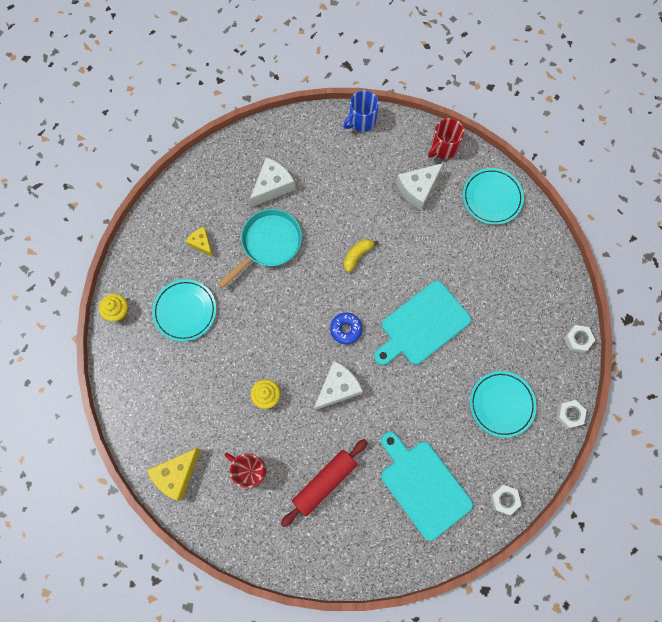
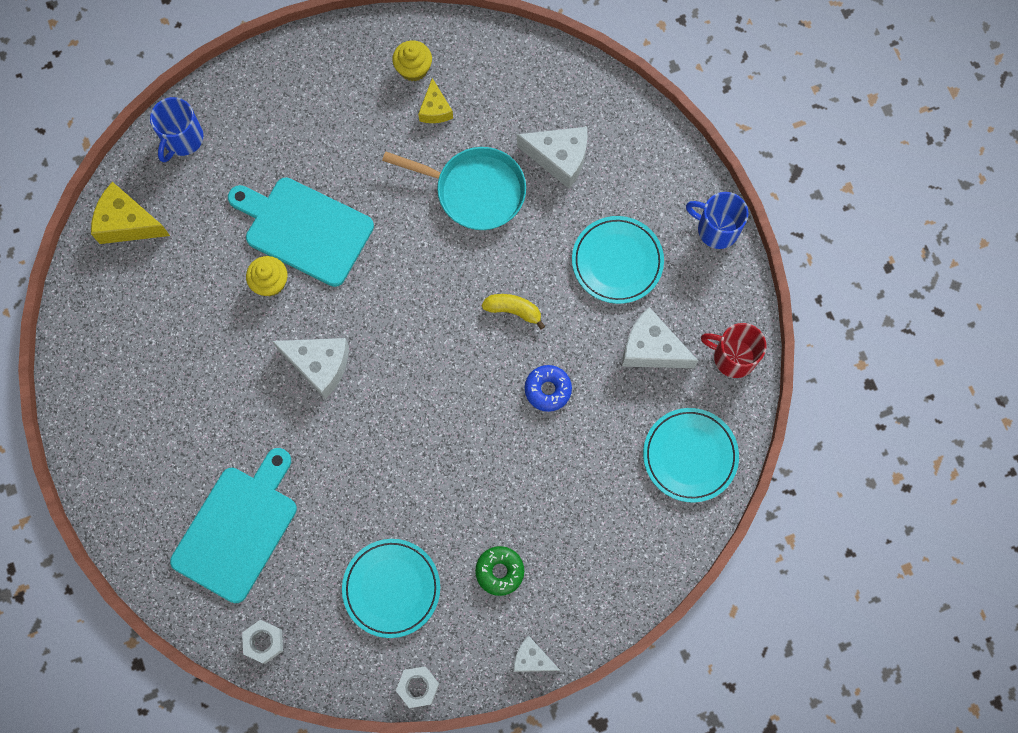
camera: 65 degrees right, 0 degrees up
yellow cupcake [99,294,128,322] -> yellow cupcake moved to [392,40,432,81]
turquoise plate [152,279,216,341] -> turquoise plate moved to [572,216,664,304]
yellow cheese [185,227,213,257] -> yellow cheese turned 150 degrees clockwise [418,78,453,123]
red mug [225,453,266,488] -> none
red rolling pin [281,439,368,527] -> none
blue donut [330,313,362,344] -> blue donut moved to [525,365,572,412]
turquoise cutting board [374,281,471,365] -> turquoise cutting board moved to [228,177,374,287]
white nut [564,325,595,353] -> white cheese [514,635,561,672]
none -> blue mug [150,97,204,163]
none -> green donut [475,546,524,596]

